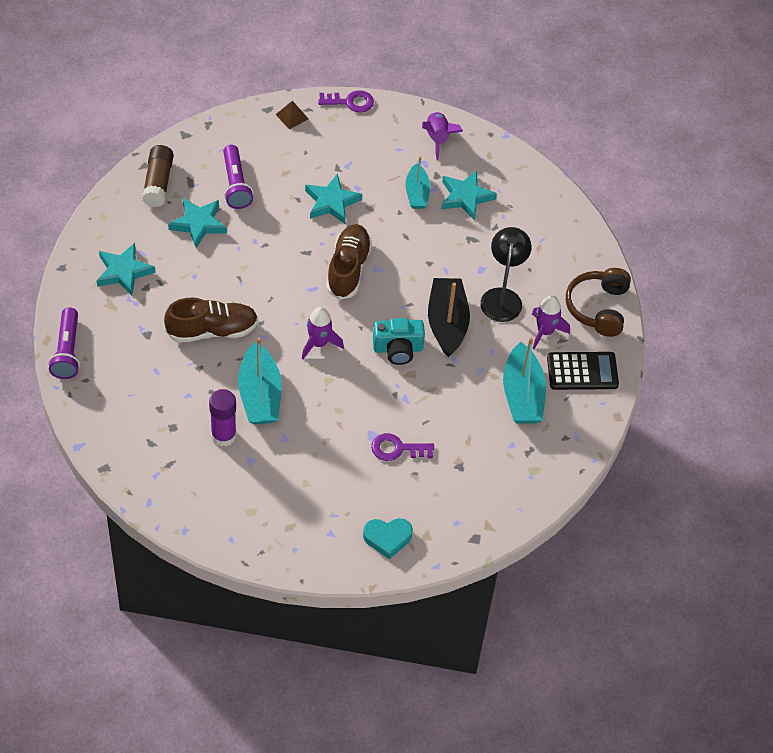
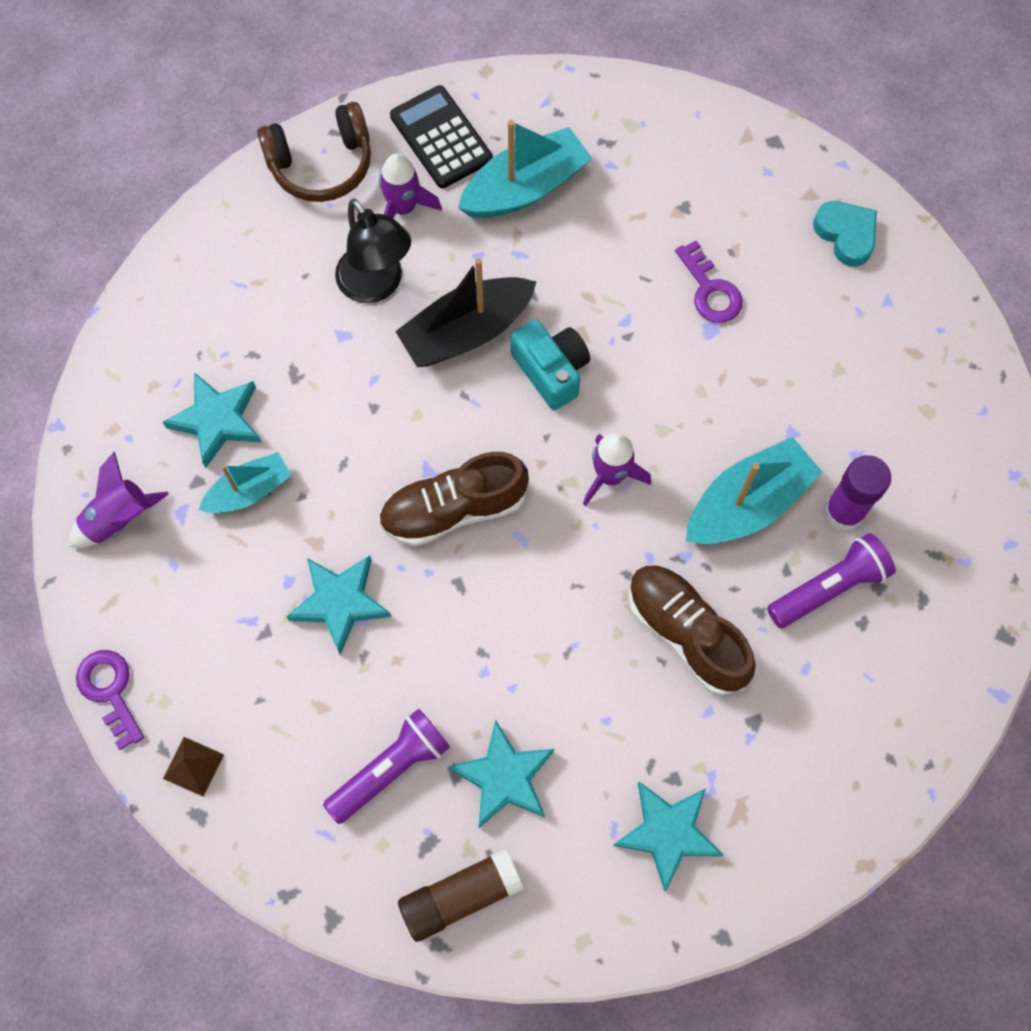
camera: 115 degrees left, 15 degrees up
purple flashlight [48,307,80,379] -> purple flashlight moved to [767,533,896,628]
black lamp [480,227,532,322] -> black lamp turned 105 degrees counterclockwise [335,199,411,303]

